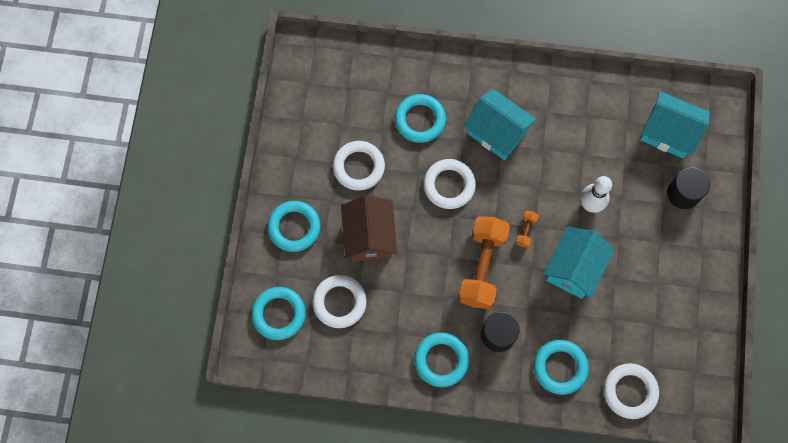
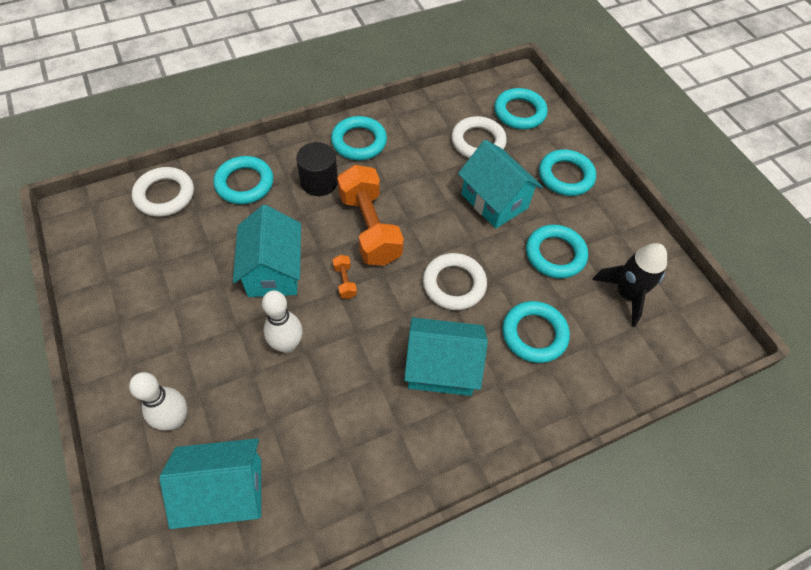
camera: 145 degrees right, 15 degrees down
white ring [333,141,385,191] -> turquoise ring [526,224,588,279]
brown house [341,195,397,262] -> turquoise house [458,140,543,228]
black cylinder [667,167,710,209] -> white bowling pin [129,372,187,430]
none -> black rocket [593,243,667,327]

